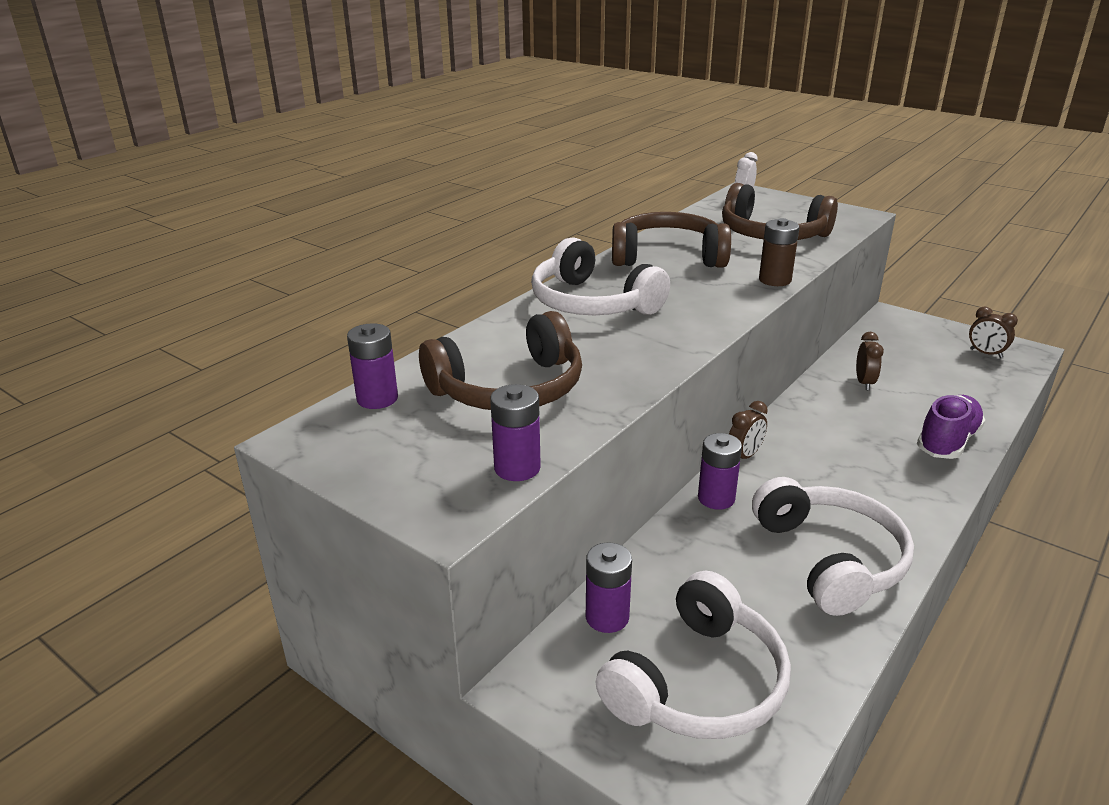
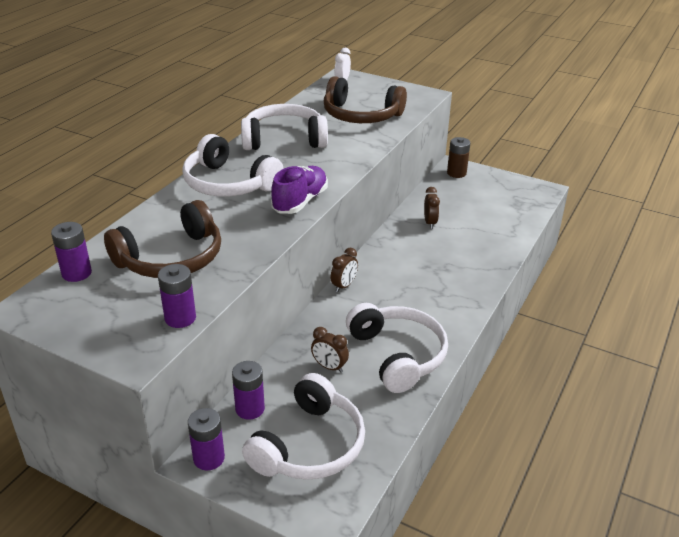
camera: 10 degrees left, 5 degrees up
brown headphones [612,212,731,268] -> white headphones [241,104,328,150]
purple battery [698,433,742,510] -> purple battery moved to [188,408,225,470]
brown battery [759,218,799,286] -> brown battery moved to [447,137,470,178]
purple shoe [917,395,985,459] -> purple shoe moved to [271,166,328,214]
brown clock [969,306,1018,358] -> brown clock moved to [311,327,349,373]

